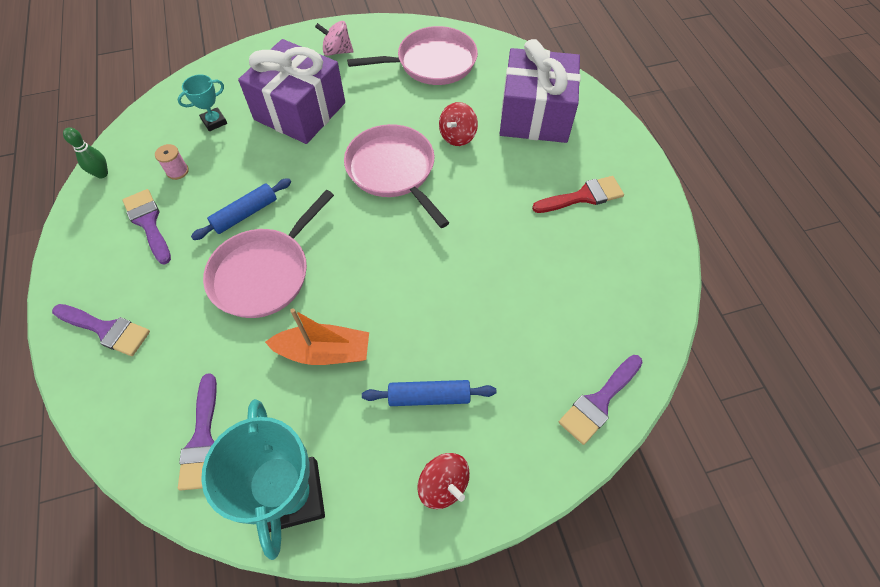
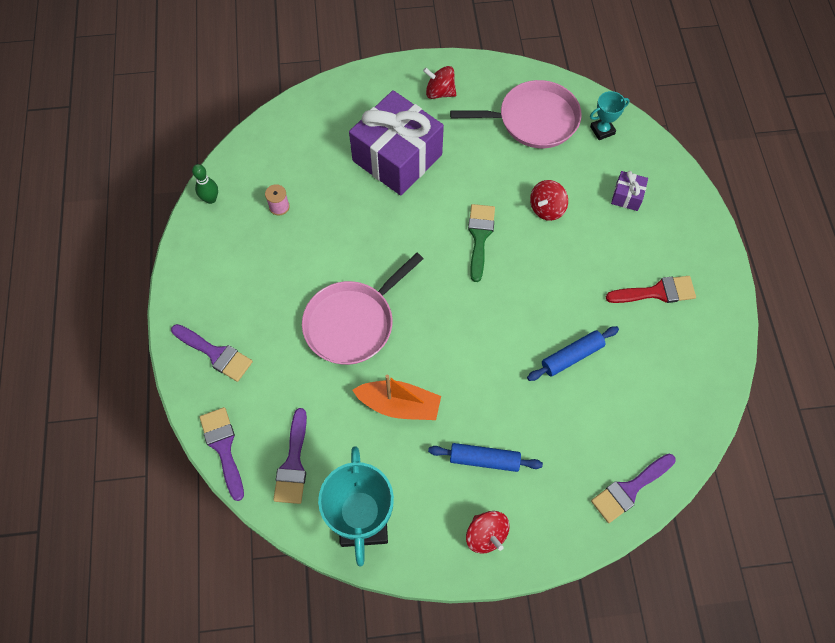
camera: 10 degrees right, 5 degrees up
purple brush [122,189,171,264] -> purple brush moved to [200,407,244,501]
turquoise trophy [177,74,227,131] -> turquoise trophy moved to [590,91,630,140]
blue rolling pin [191,178,291,240] -> blue rolling pin moved to [527,326,619,381]
pink spinning top [315,21,353,56] -> red spinning top [423,66,456,99]
pink pan [344,124,450,228] -> green brush [468,204,495,282]
purple gift [500,39,581,143] -> purple gift [611,171,648,211], size x0.41

